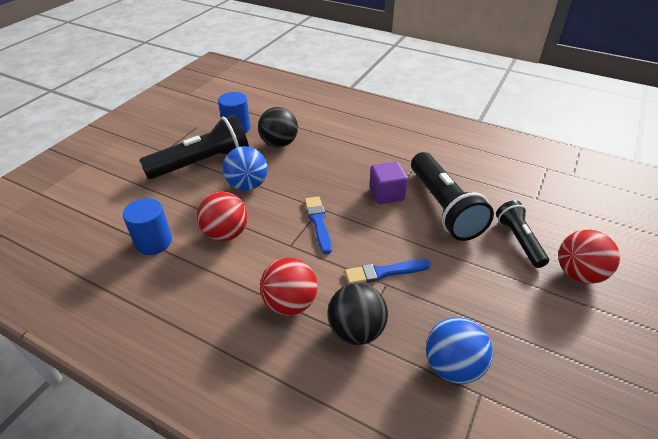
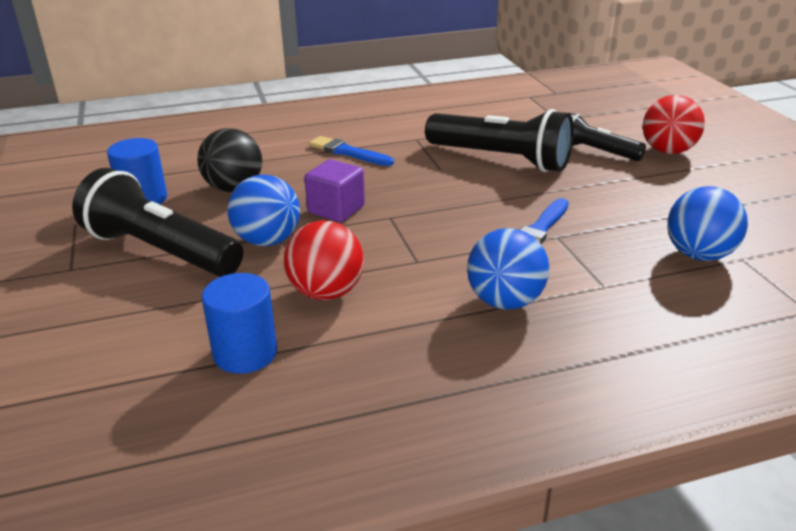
camera: 45 degrees left, 10 degrees down
black flashlight [139,115,249,179] -> black flashlight turned 75 degrees counterclockwise [72,168,243,277]
red ball [260,258,317,316] -> blue ball [467,228,549,310]
blue brush [305,196,332,254] -> blue brush moved to [309,136,394,166]
black ball [327,283,388,345] -> none
purple cube [369,162,408,204] -> purple cube moved to [304,159,365,222]

